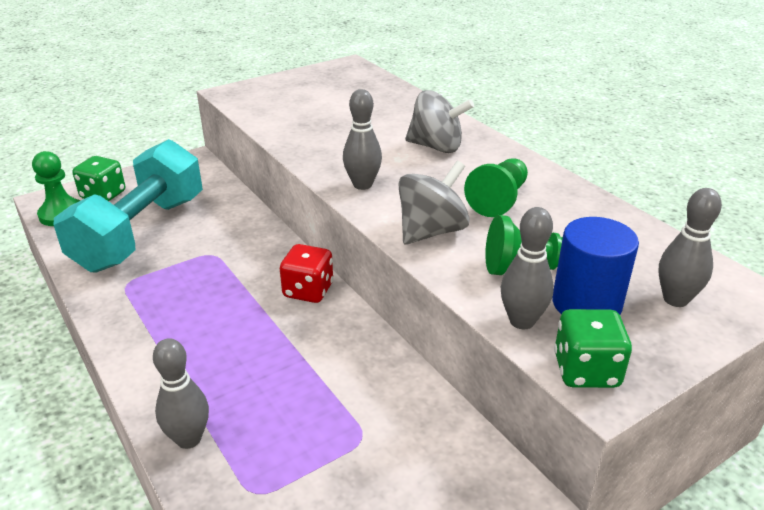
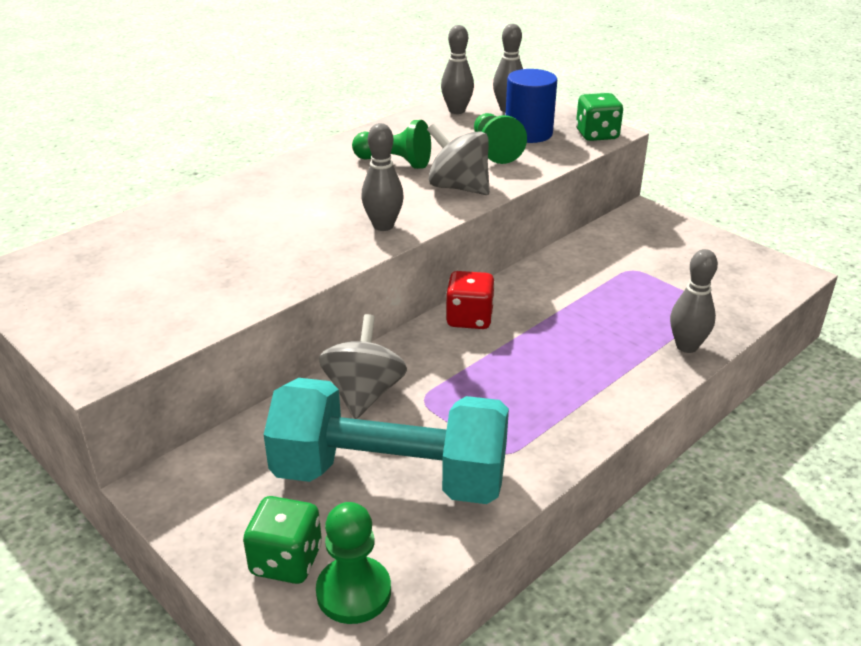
camera: 100 degrees left, 0 degrees up
grey spinning top [405,90,474,153] -> grey spinning top moved to [319,314,407,419]
grey bowling pin [501,207,554,329] -> grey bowling pin moved to [441,25,474,114]

